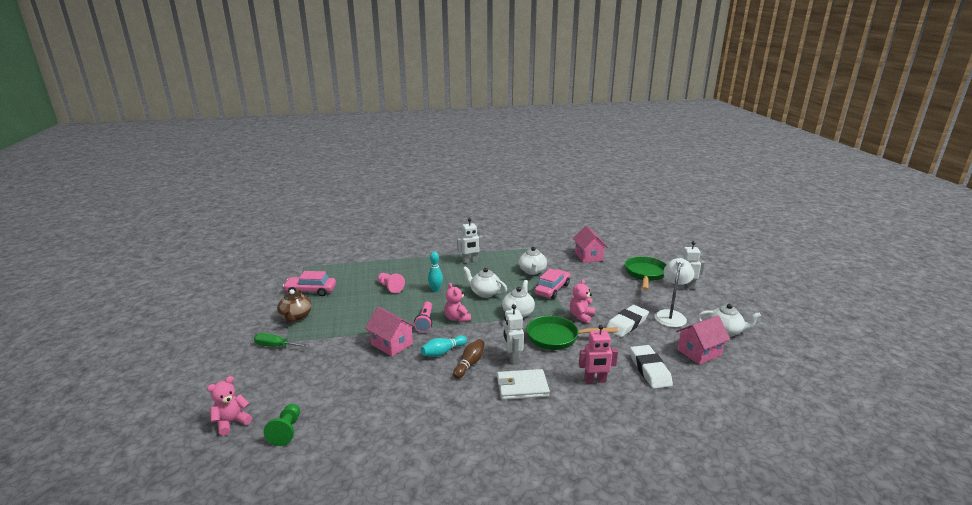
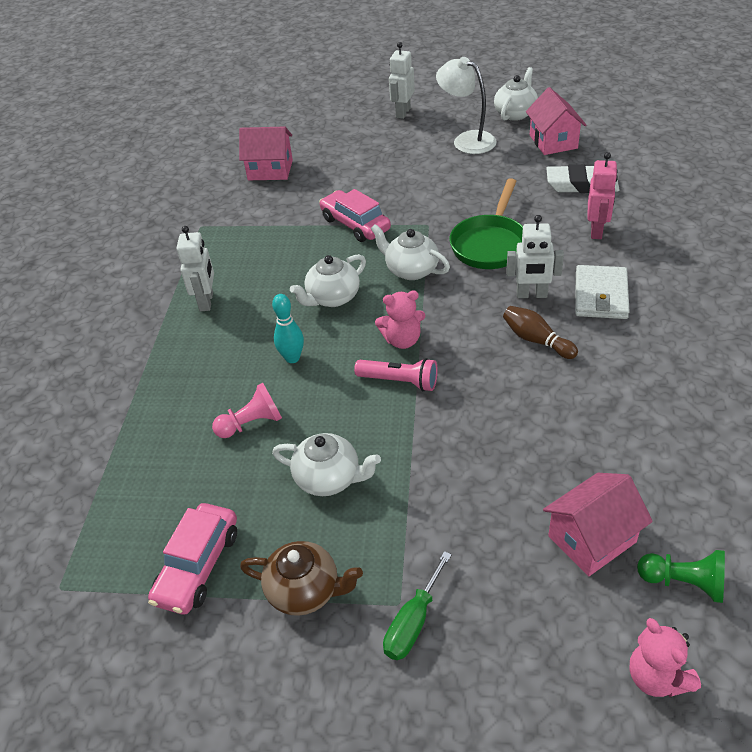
camera: 70 degrees left, 20 degrees up
pink house [365,307,416,356] -> pink house moved to [543,473,653,576]
turquoise bowling pin [421,335,467,357] -> none
white teapot [519,247,547,275] -> white teapot moved to [272,433,381,496]
pink teddy bear [570,279,595,323] -> none
white eraser [606,305,649,337] -> none
green pan [625,256,666,290] -> none

